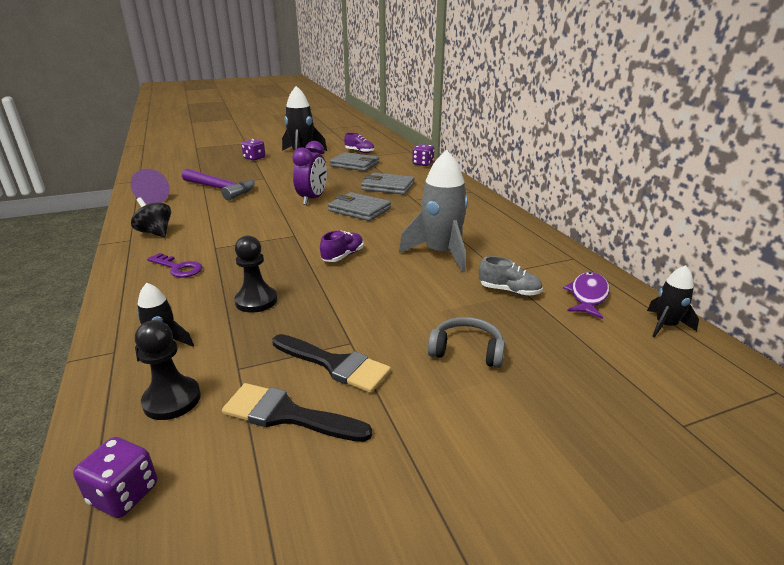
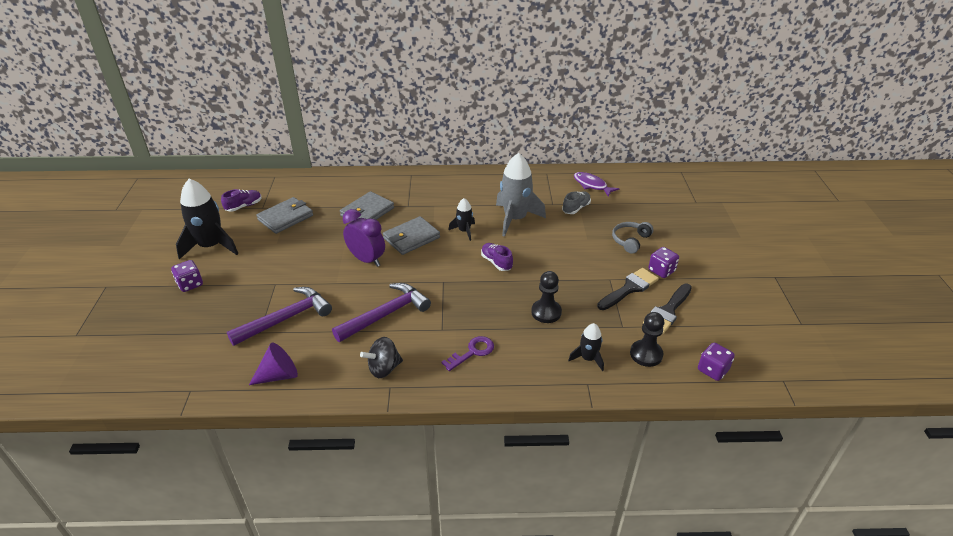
camera: 70 degrees left, 10 degrees up
purple dice [412,144,434,166] -> purple dice moved to [648,247,679,278]
black rocket [647,265,699,337] -> black rocket moved to [449,198,475,241]
none -> purple hammer [332,283,431,342]

